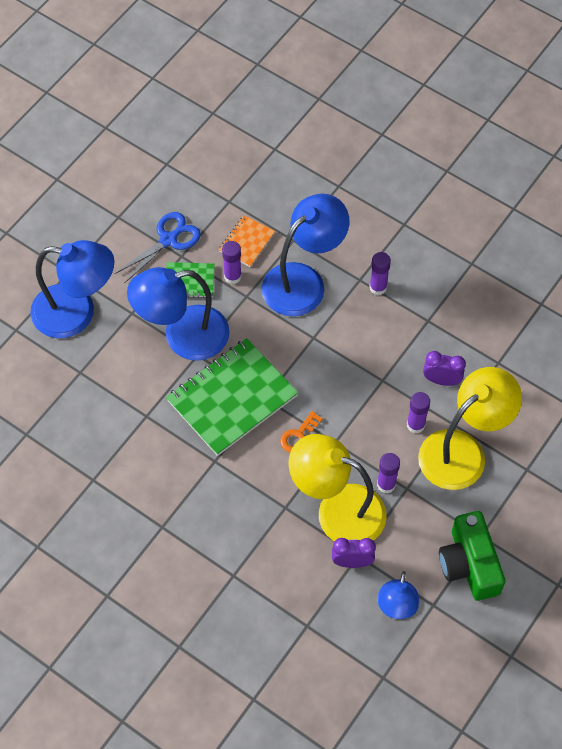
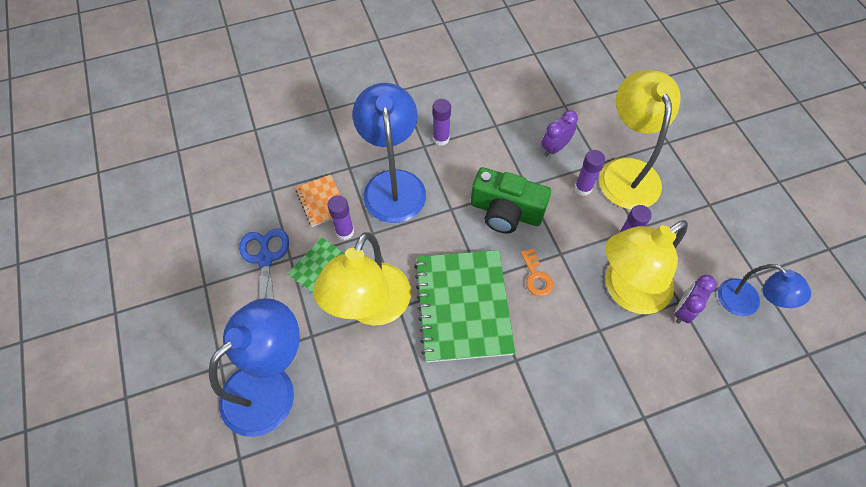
camera: 55 degrees left, 0 degrees up
blue lamp [127,267,230,361] -> yellow lamp [313,232,411,326]
green camera [439,511,505,601] -> green camera moved to [471,167,551,233]

